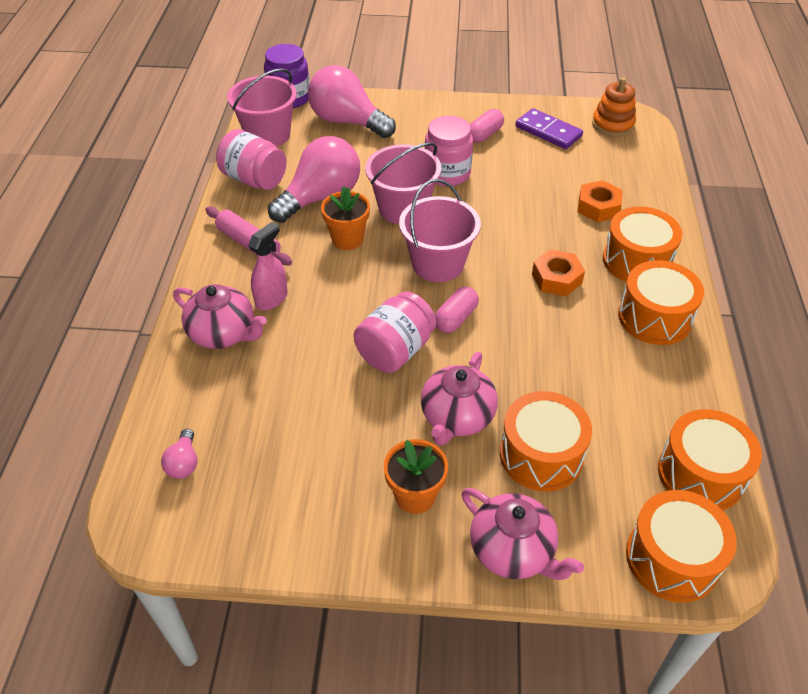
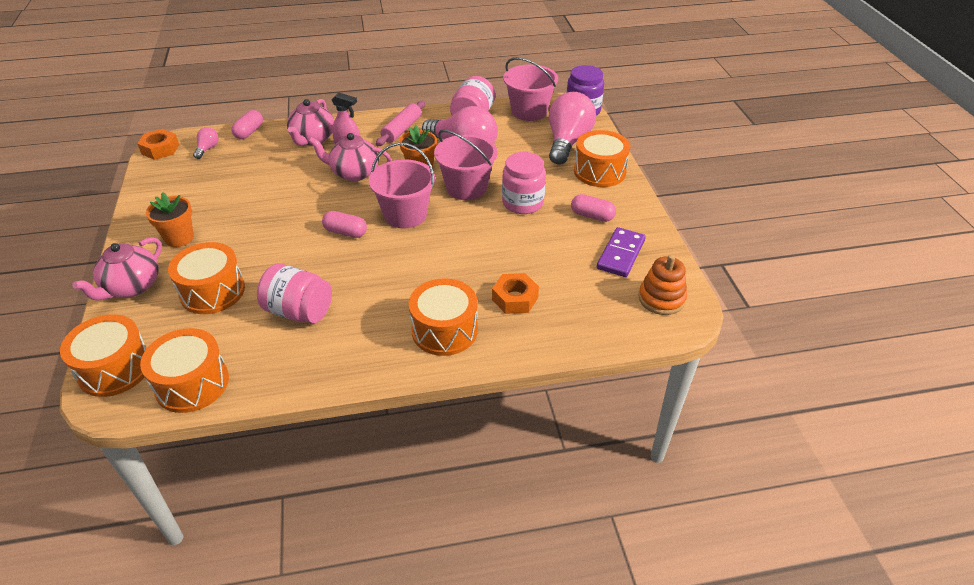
camera: 75 degrees right, 5 degrees down
pink light bulb [161,429,197,479] -> pink light bulb turned 120 degrees clockwise [193,127,219,159]
pink jar [354,291,436,373] -> pink jar moved to [257,264,332,323]
pink teapot [421,352,498,446] -> pink teapot moved to [309,133,392,181]
orange nut [532,249,585,296] -> orange nut moved to [137,129,179,160]
orange drum [618,260,704,345] -> orange drum moved to [574,130,630,187]
none -> pink capsule [231,110,263,139]

